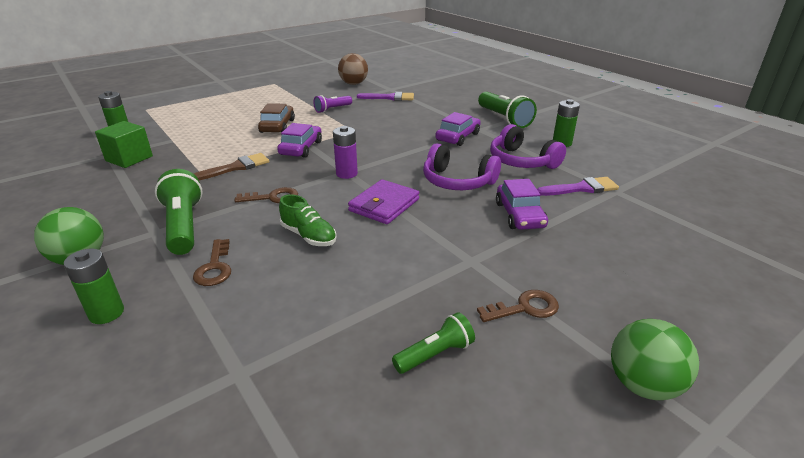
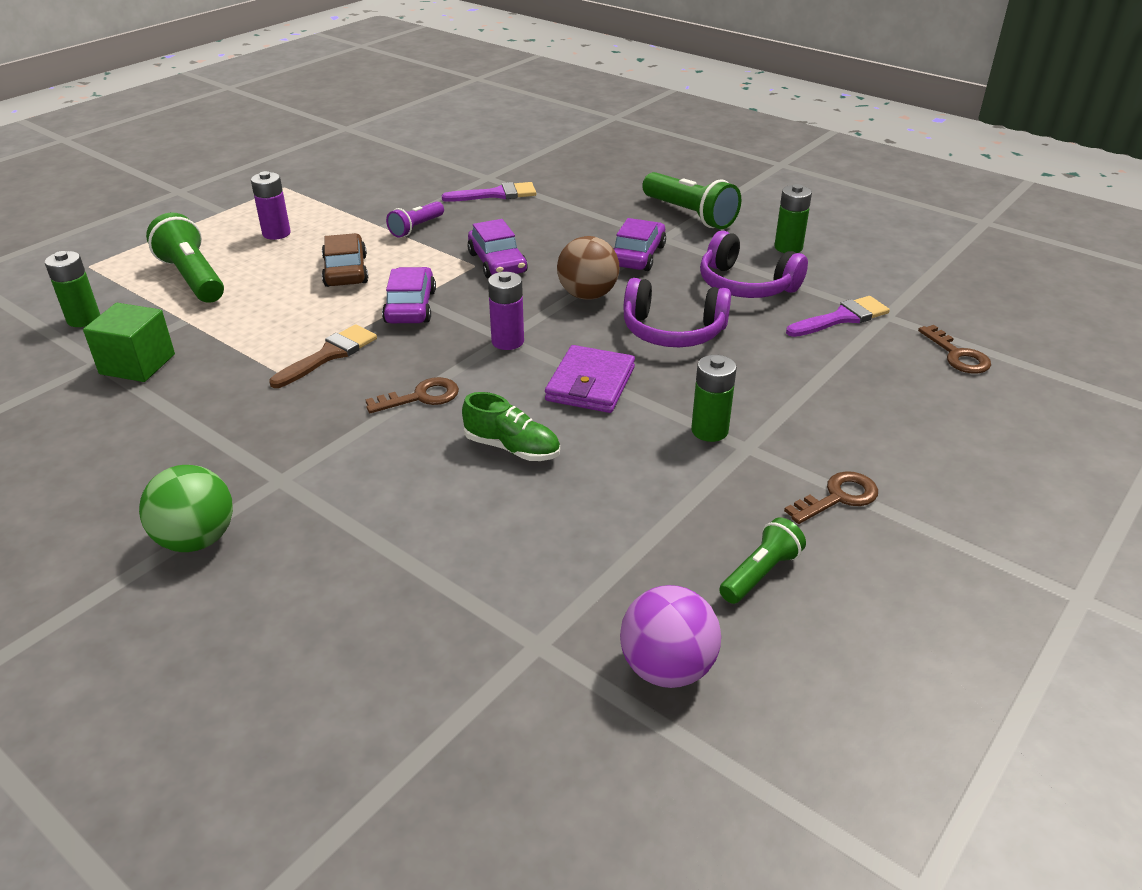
camera: 15 degrees left, 5 degrees up
green battery [64,249,124,324] -> green battery moved to [691,355,737,442]
green flashlight [155,169,203,255] -> green flashlight moved to [146,213,224,303]
brown key [193,239,231,286] -> brown key moved to [918,325,991,374]
brown ball [338,53,368,85] -> brown ball moved to [557,236,619,300]
purple car [496,179,548,230] -> purple car moved to [467,219,528,279]
green ball [611,319,699,400] -> none
none -> purple battery [251,171,290,240]
none -> purple ball [620,585,721,688]

